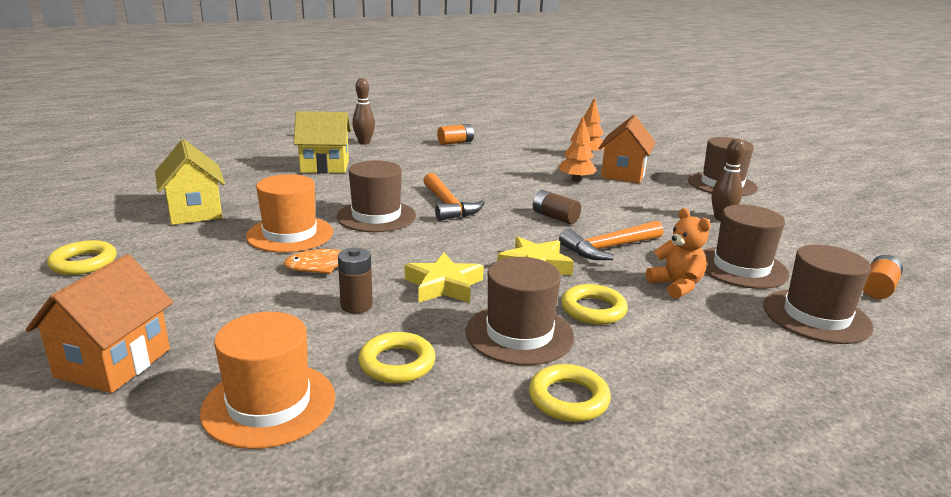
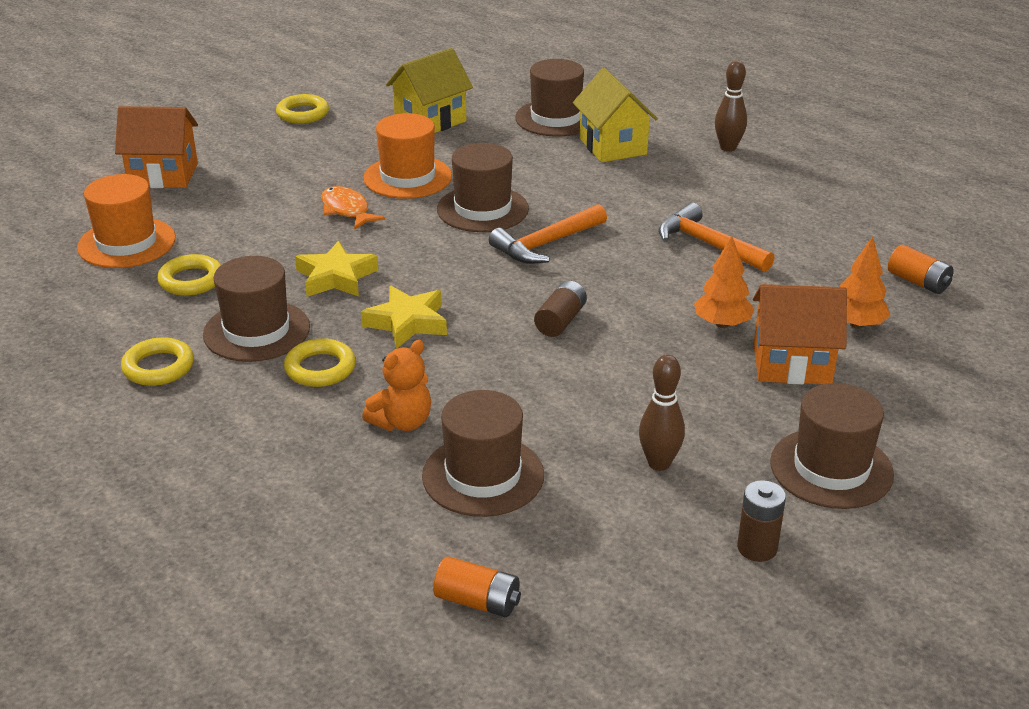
camera: 75 degrees right, 10 degrees up
brown battery [338,247,373,313] -> brown battery moved to [737,480,786,562]
orange battery [437,124,474,145] -> orange battery moved to [888,245,954,294]
orange hammer [559,220,663,260] -> orange hammer moved to [659,203,775,272]
brown hat [763,245,874,344] -> brown hat moved to [515,59,584,137]

